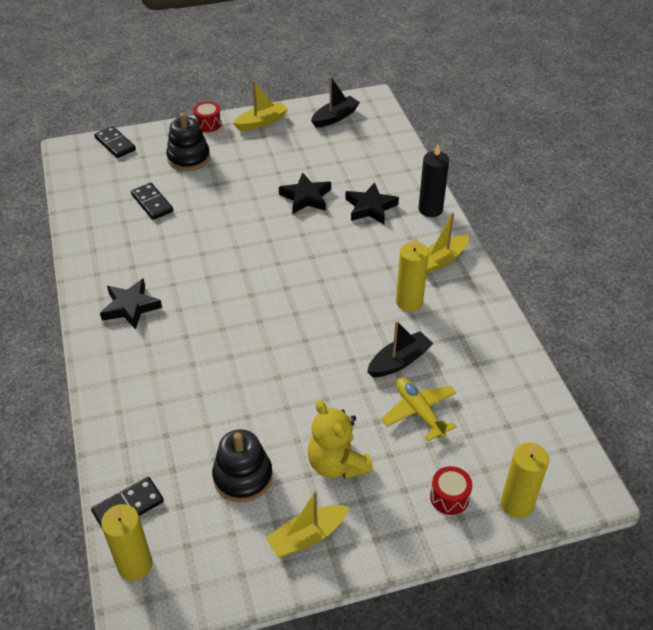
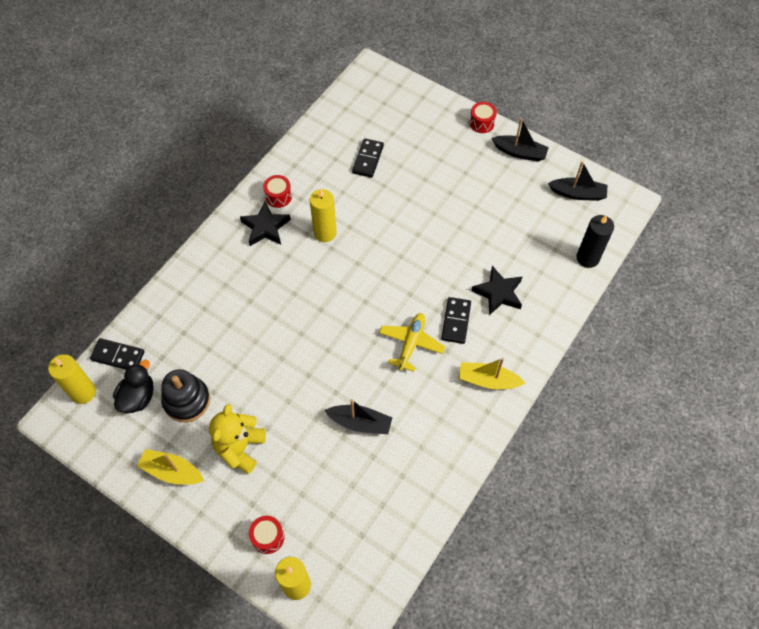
camera: 50 degrees right, 15 degrees up
black domino [94,126,136,158] -> black domino moved to [441,297,471,344]
black stacking toy [166,113,210,171] -> none
yellow boat [233,81,288,131] -> black boat [491,118,549,162]
black star [279,173,331,214] -> none
yellow plane [381,377,457,441] -> yellow plane moved to [379,313,445,372]
yellow candle [396,237,429,312] -> yellow candle moved to [310,189,337,242]
black candle [418,145,449,217] -> black candle moved to [577,215,614,268]
none -> black duck [113,360,154,413]
none -> red drum [263,175,292,208]

